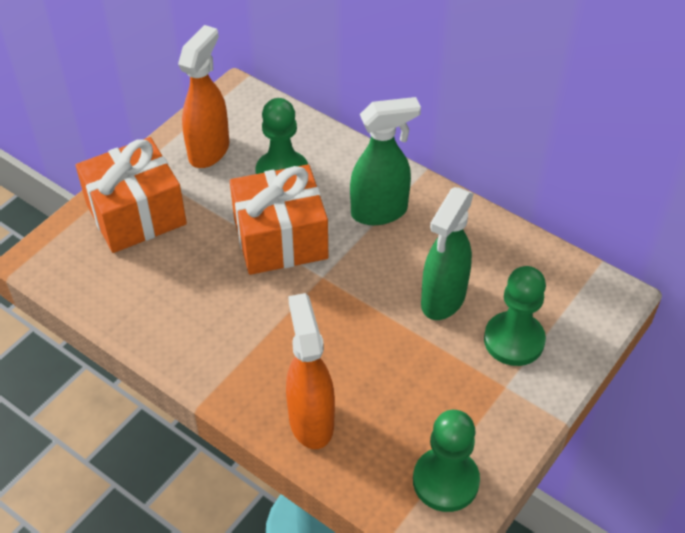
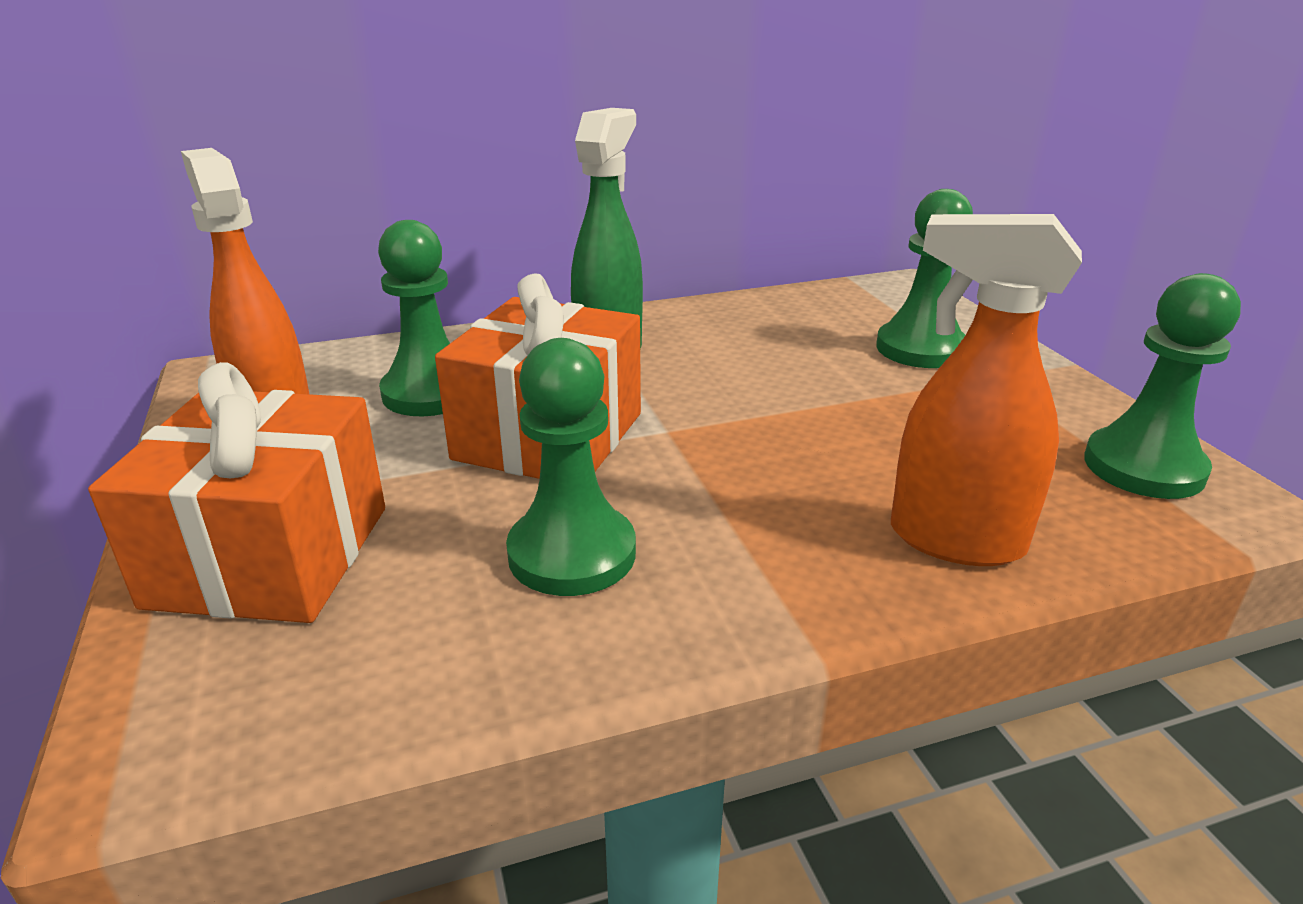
camera: 55 degrees left, 20 degrees down
green spray bottle [421,187,474,320] -> none
none -> green pawn [506,338,636,596]

